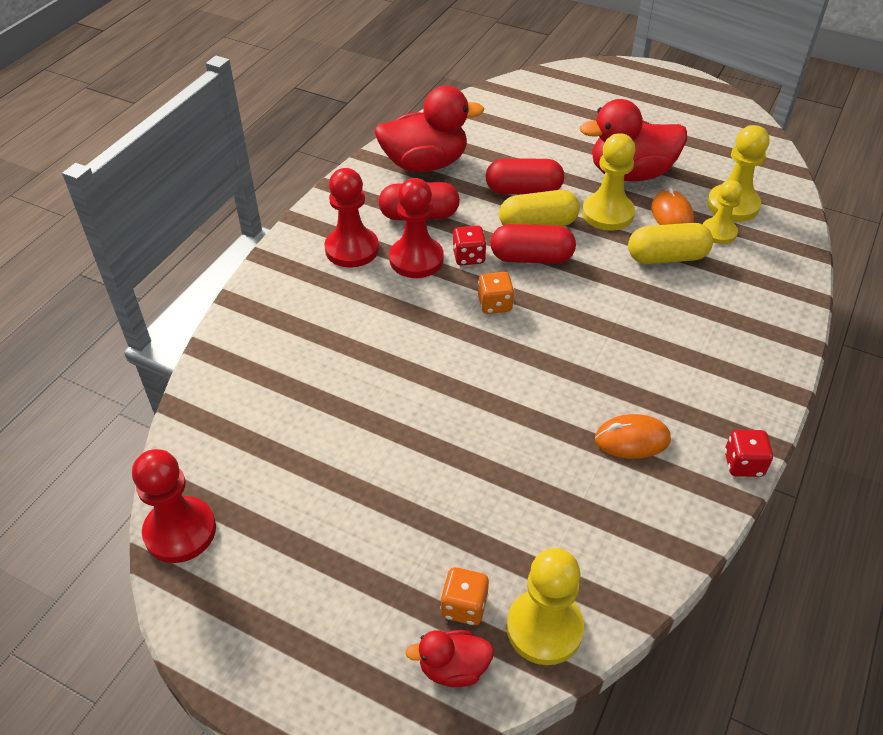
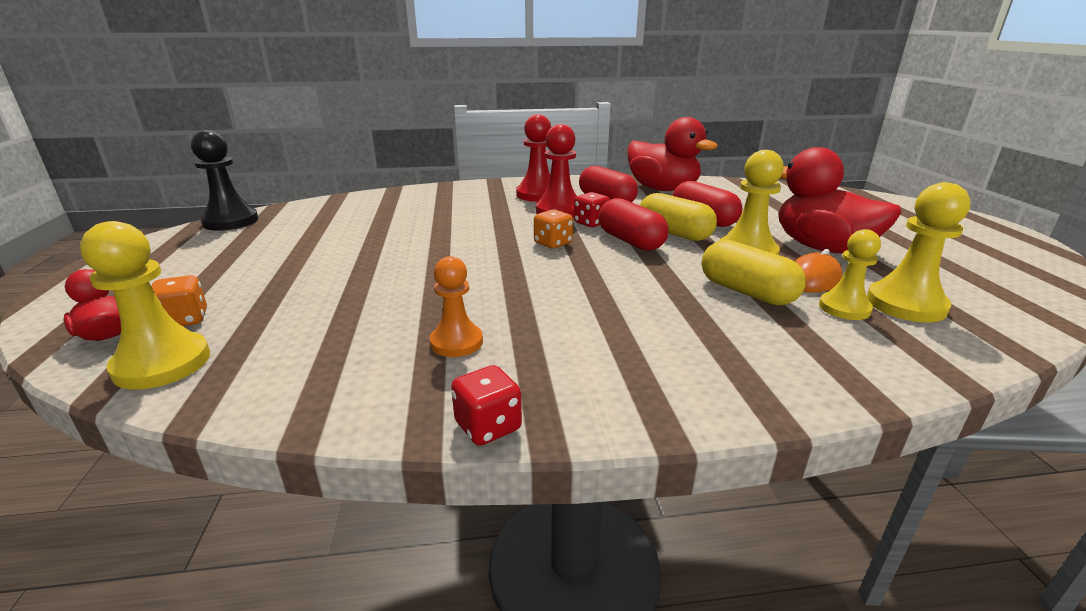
camera: 55 degrees right, 20 degrees down
red pawn [132,449,216,563] -> black pawn [191,130,259,231]
orange mouse [595,414,671,459] -> orange pawn [430,256,483,357]

